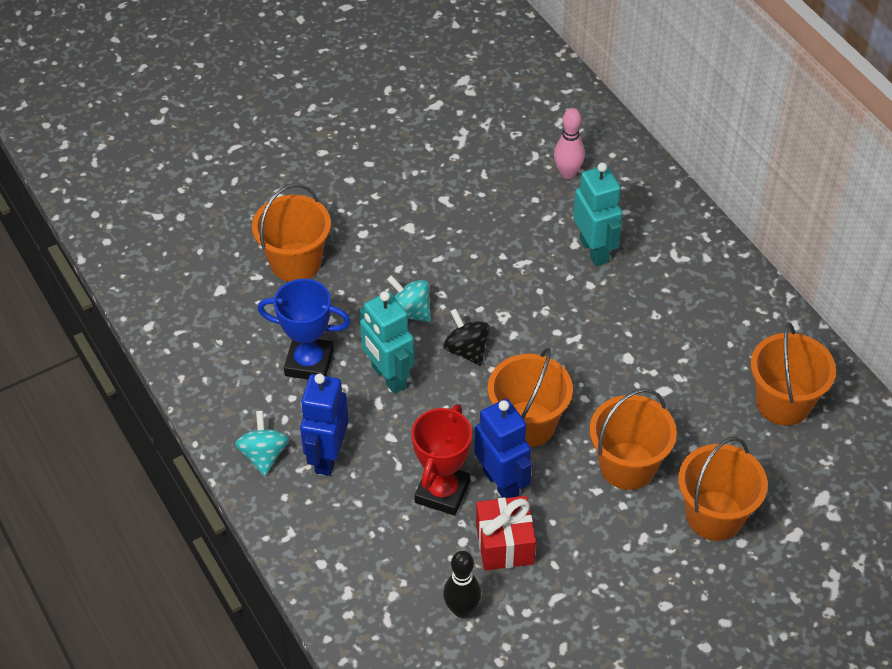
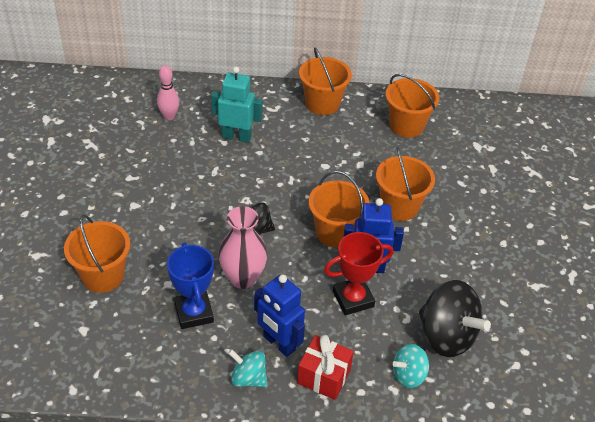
camera: 60 degrees left, 5 degrees down
blue trophy [258,279,351,379] -> blue trophy turned 60 degrees counterclockwise [167,242,214,329]
turquoise robot [359,291,414,394] -> pink vase [218,206,267,289]
turquoise spinning top [387,275,431,322] -> turquoise spinning top moved to [392,344,429,388]
red trophy [412,404,472,516] -> red trophy turned 75 degrees counterclockwise [324,232,394,315]
black bowling pin [443,551,481,618] -> black spinning top [419,280,491,357]
red gift [476,496,536,570] -> red gift moved to [297,335,354,400]
orange bucket [678,437,768,541] -> orange bucket moved to [299,47,352,115]

